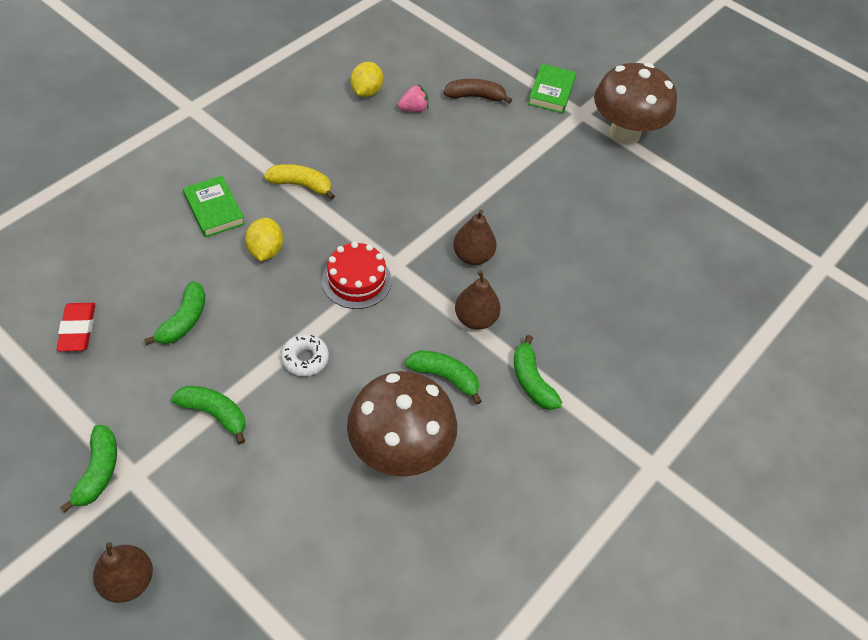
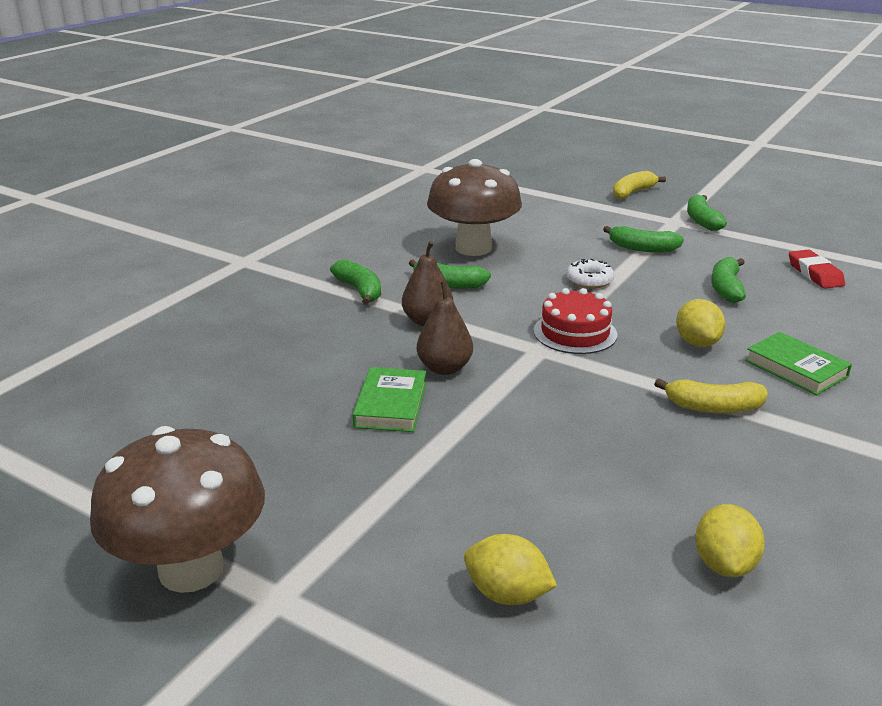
camera: 175 degrees right, 25 degrees down
brown pear [93,542,153,603] -> yellow banana [613,171,666,199]
pink strawberry [398,85,429,112] -> none
brown banana [444,79,512,104] -> yellow lemon [464,534,557,605]
green book [528,64,576,113] -> green book moved to [353,367,427,432]

